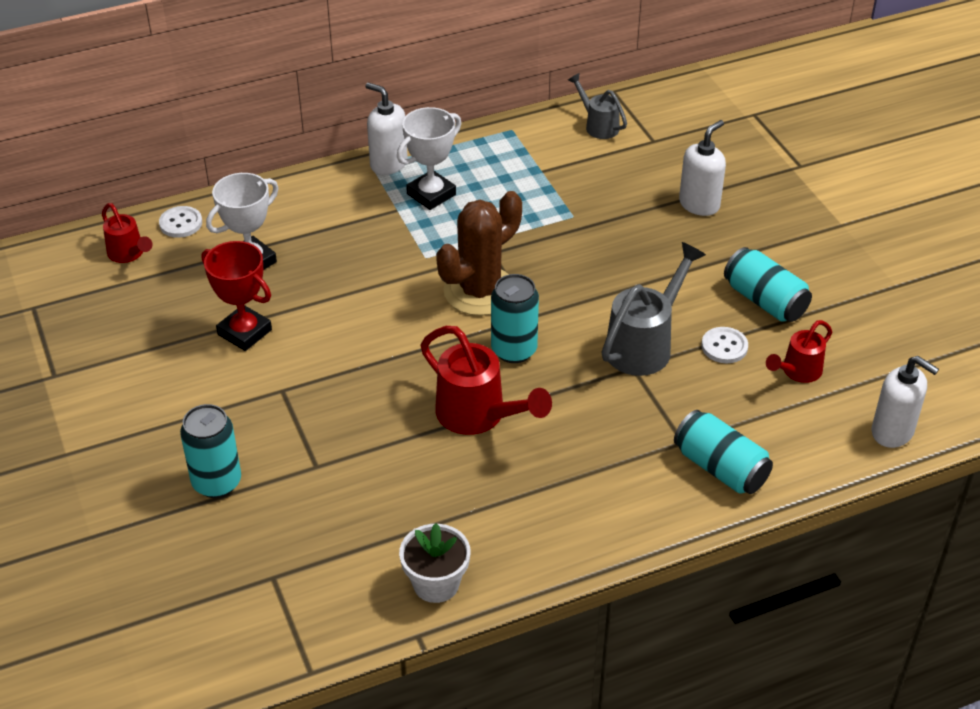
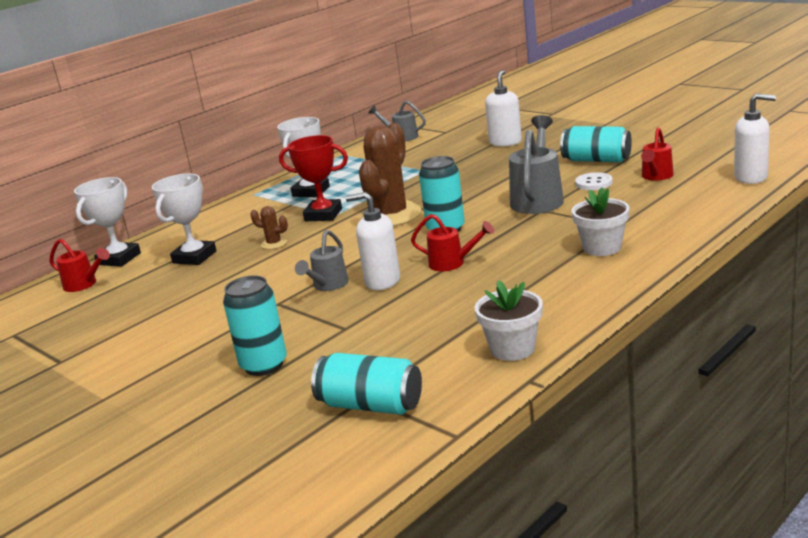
camera: 20 degrees left, 20 degrees down
white button [159,206,202,238] -> white trophy [74,177,141,267]
red trophy [202,241,272,351] -> red trophy moved to [279,135,348,221]
white soap dispenser [366,82,408,175] -> white soap dispenser moved to [346,192,400,290]
red watering can [420,326,552,435] -> red watering can [411,214,494,271], size x0.59
turquoise can [674,410,773,494] -> turquoise can moved to [311,353,422,415]
none -> brown cactus [250,206,288,249]
none -> grey watering can [295,230,349,291]
none -> white flower pot [572,187,630,256]

